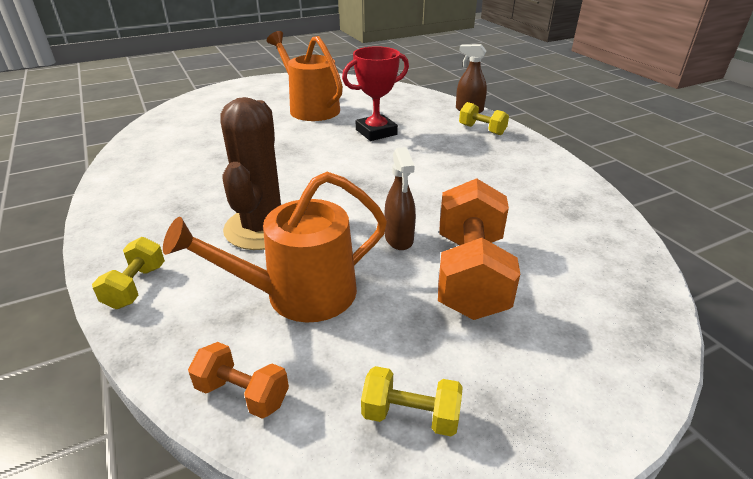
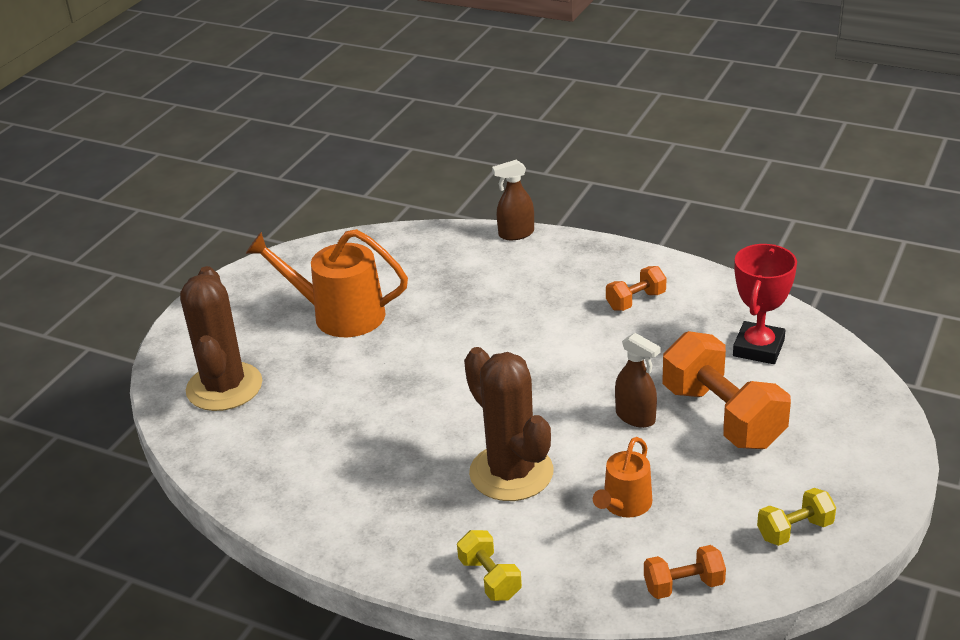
camera: 35 degrees left, 0 degrees up
orange watering can [163,172,387,322] -> orange watering can [593,437,652,518], size x0.57
red trophy [342,46,409,141] -> red trophy moved to [733,244,797,364]
yellow dumbbell [459,102,509,135] -> none
none -> brown cactus [180,266,262,411]
none -> orange dumbbell [606,266,666,311]

